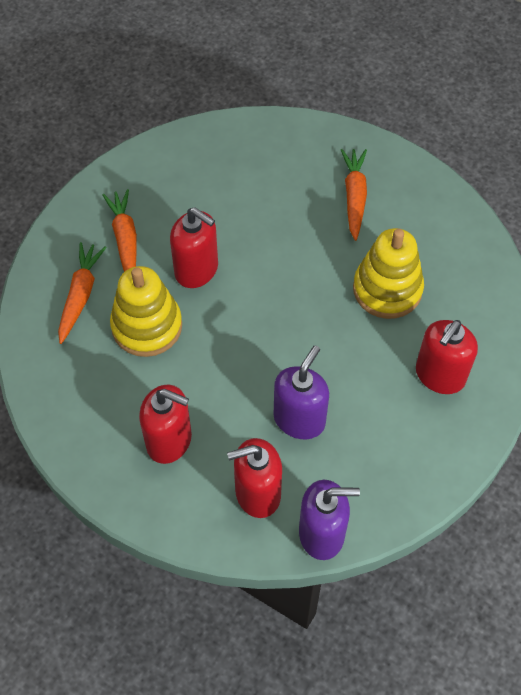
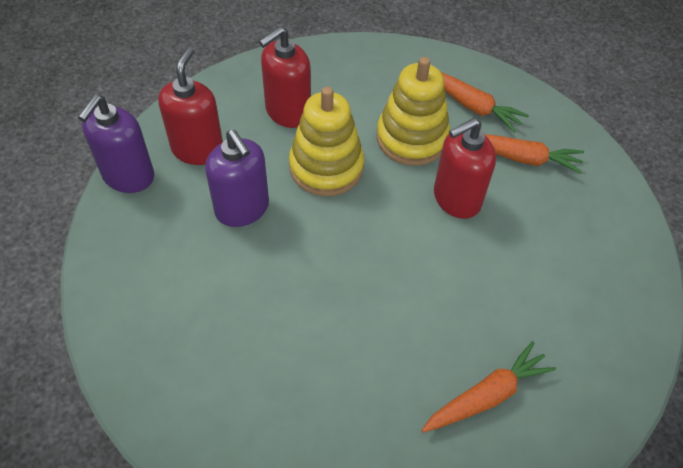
camera: 115 degrees right, 5 degrees down
orange carrot [341,149,367,241] -> orange carrot turned 60 degrees counterclockwise [422,341,556,433]
yellow stacking toy [353,228,424,319] -> yellow stacking toy moved to [289,86,364,196]
red soap dispenser [416,320,478,394] -> none

